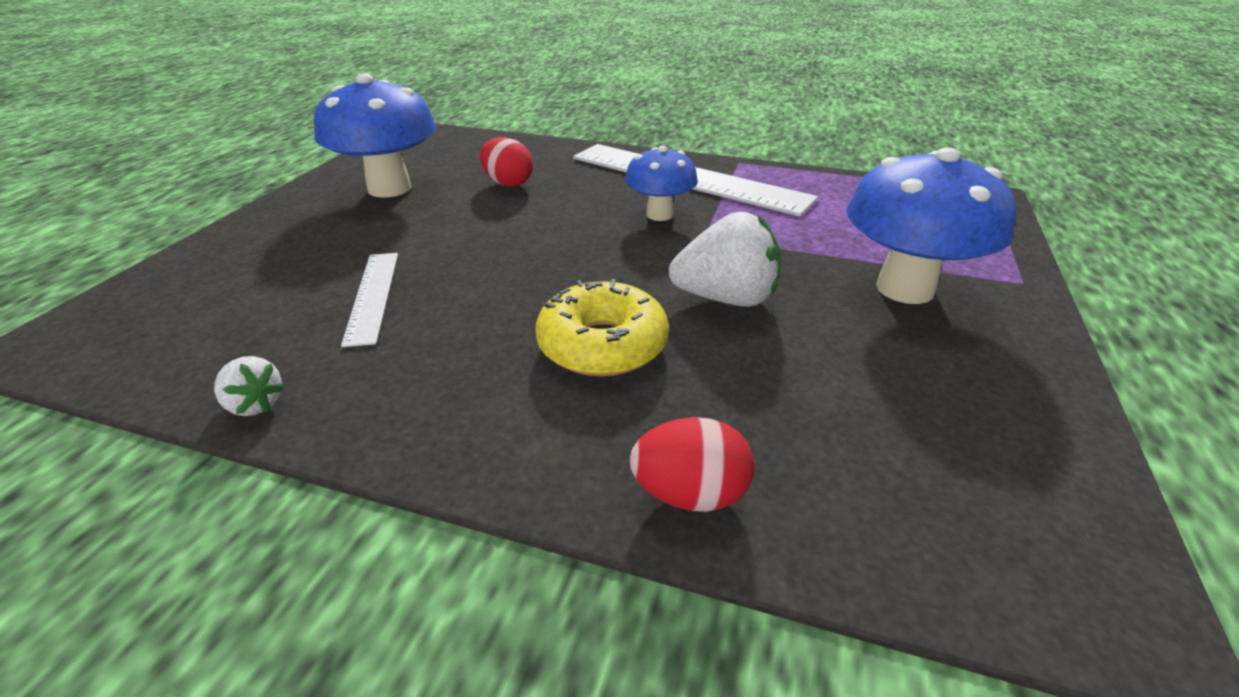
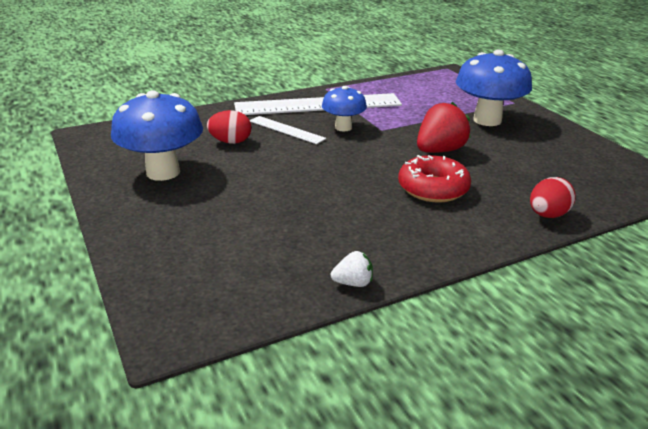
camera: 45 degrees left, 5 degrees down
white ruler [341,253,398,347] -> white ruler moved to [250,116,326,144]
yellow donut [536,279,669,377] -> red donut [398,155,471,203]
white strawberry [669,211,781,307] -> red strawberry [417,102,471,153]

